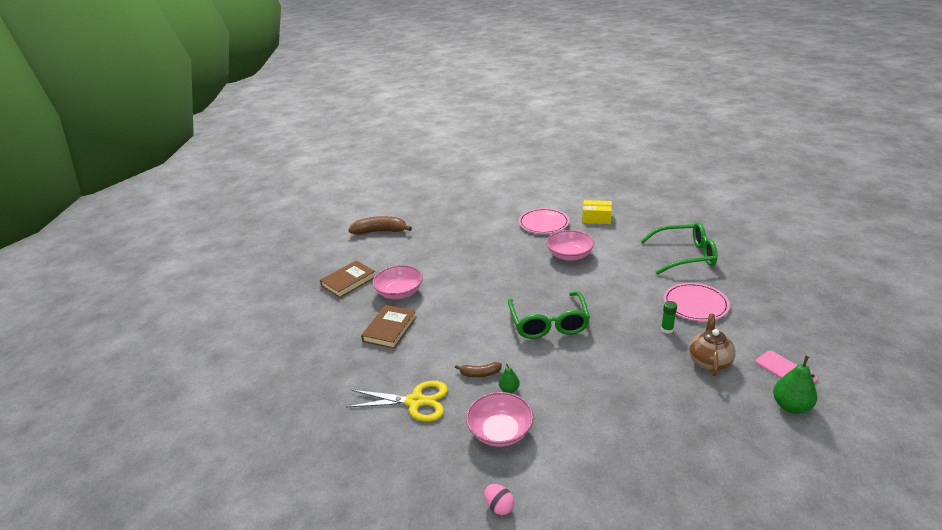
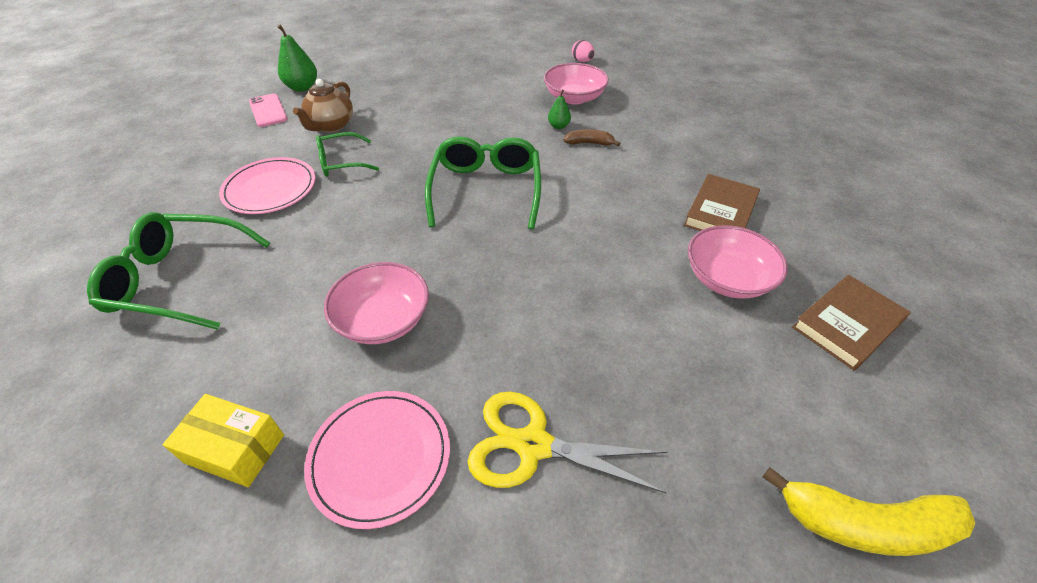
camera: 175 degrees left, 15 degrees up
yellow scissors [346,381,448,422] -> yellow scissors moved to [468,392,668,493]
brown banana [349,216,412,235] -> yellow banana [763,467,975,556]
green glue stick [661,301,677,334] -> green glasses [316,132,379,176]

